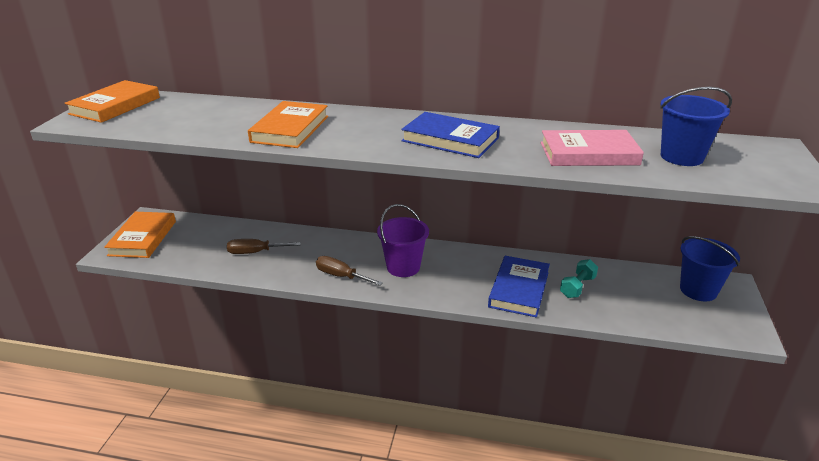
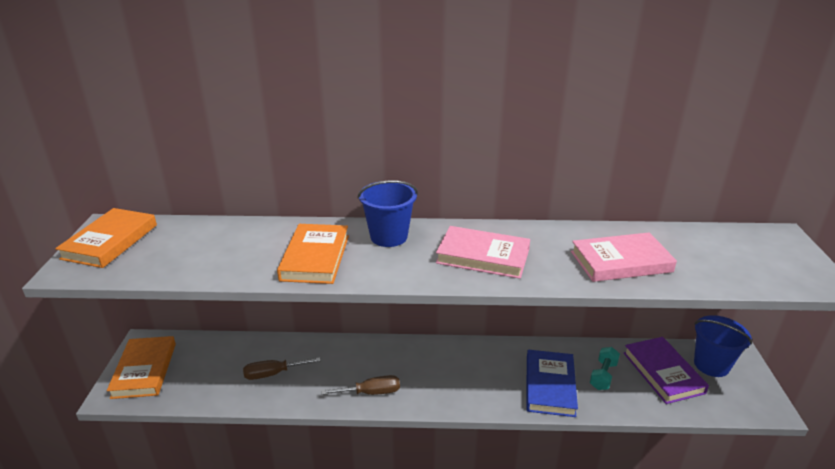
camera: 10 degrees left, 0 degrees up
brown screwdriver [316,256,383,286] -> brown screwdriver turned 150 degrees clockwise [321,375,400,395]
purple bucket [377,204,429,277] -> none
blue book [401,112,500,158] -> pink book [436,226,530,279]
blue bucket [660,87,732,166] -> blue bucket moved to [357,180,418,247]
none -> purple book [624,337,709,404]

